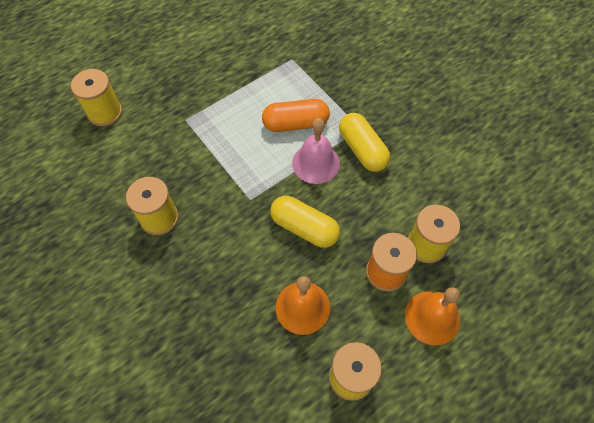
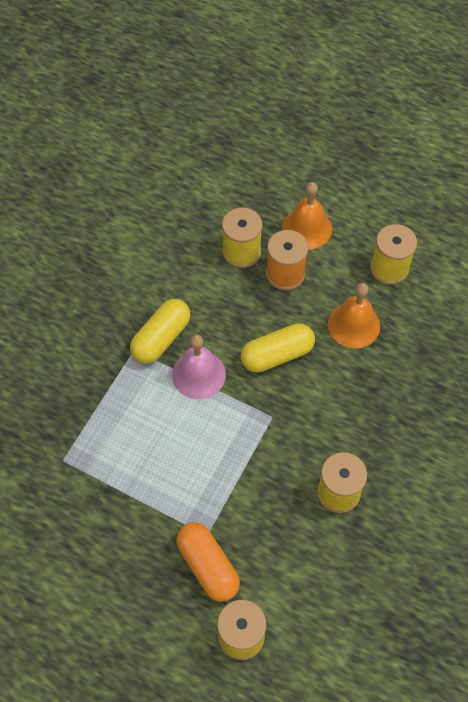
camera: 115 degrees left, 0 degrees up
orange capsule [262,99,330,132] -> orange capsule moved to [176,522,240,602]
yellow capsule [270,196,340,248] -> yellow capsule turned 60 degrees clockwise [241,323,315,373]

